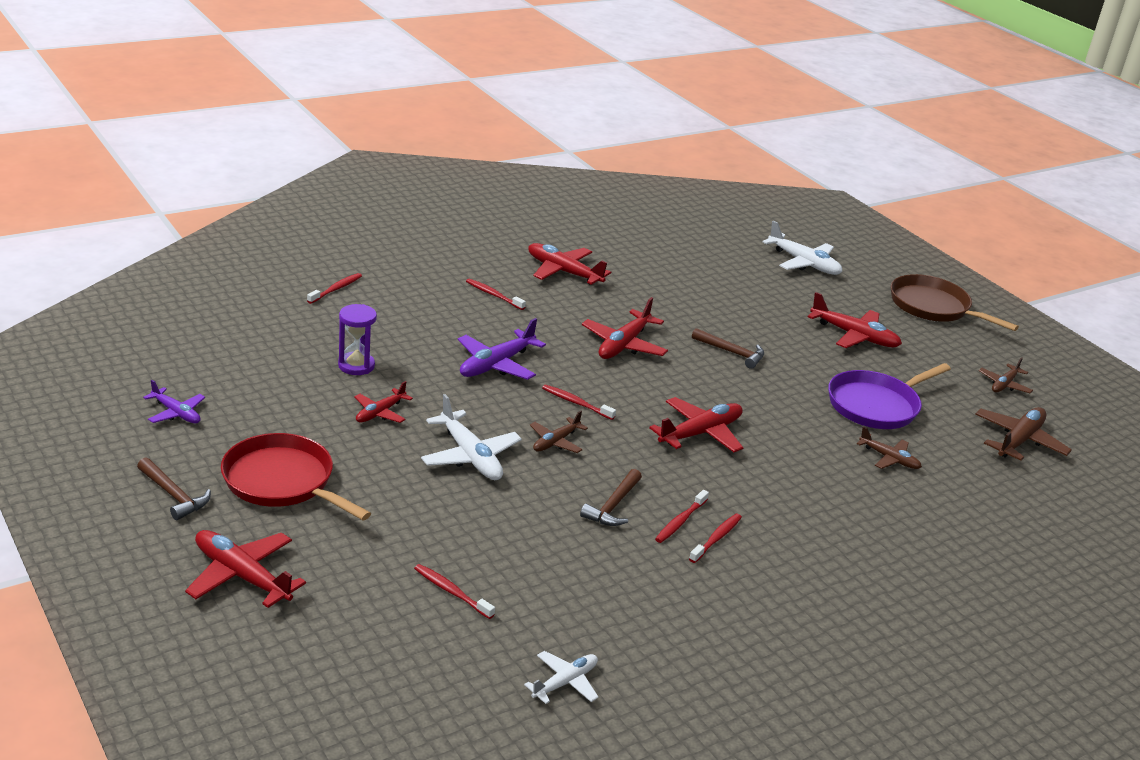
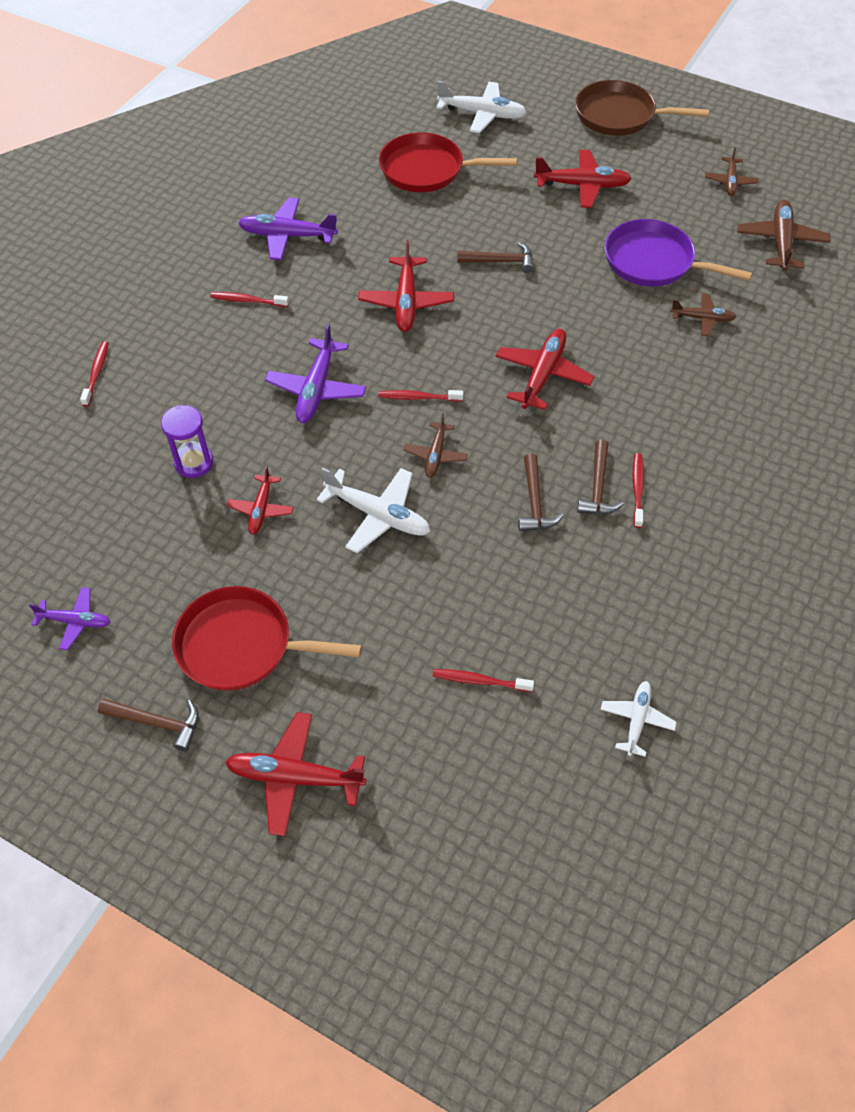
camera: 25 degrees left, 25 degrees up
red plane [528,243,611,285] -> purple plane [238,198,338,260]
red toothbrush [655,490,709,543] -> brown hammer [577,439,623,514]
purple pan [828,363,951,429] -> purple pan turned 90 degrees clockwise [605,219,752,286]
none -> red pan [379,132,517,192]

